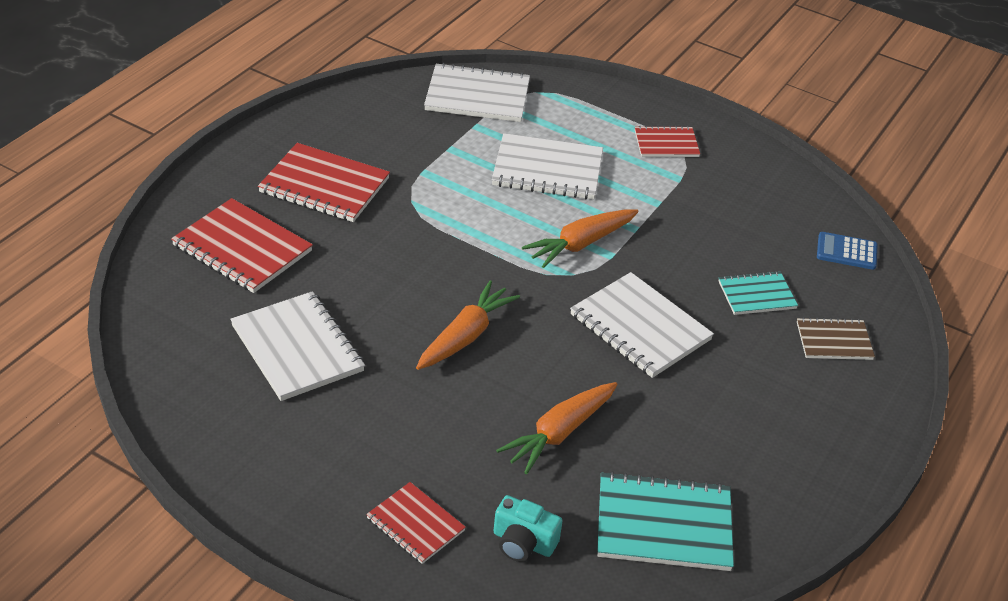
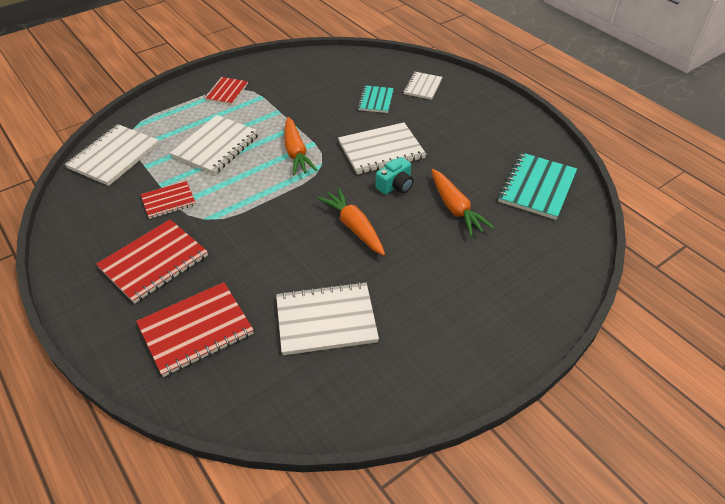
camera: 65 degrees left, 5 degrees up
red notebook [366,482,466,564] -> red notebook moved to [140,181,196,219]
turquoise camera [494,495,563,562] -> turquoise camera moved to [376,157,413,194]
brown notebook [797,317,875,360] -> white notebook [403,72,442,100]
blue calculator [817,232,877,270] -> none

